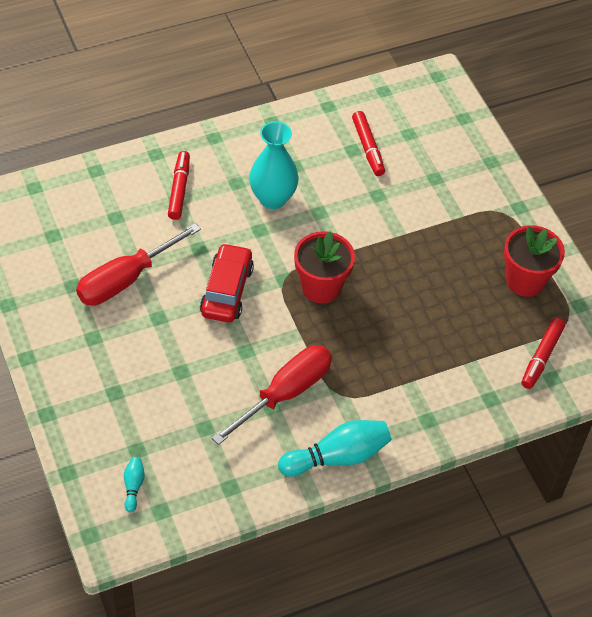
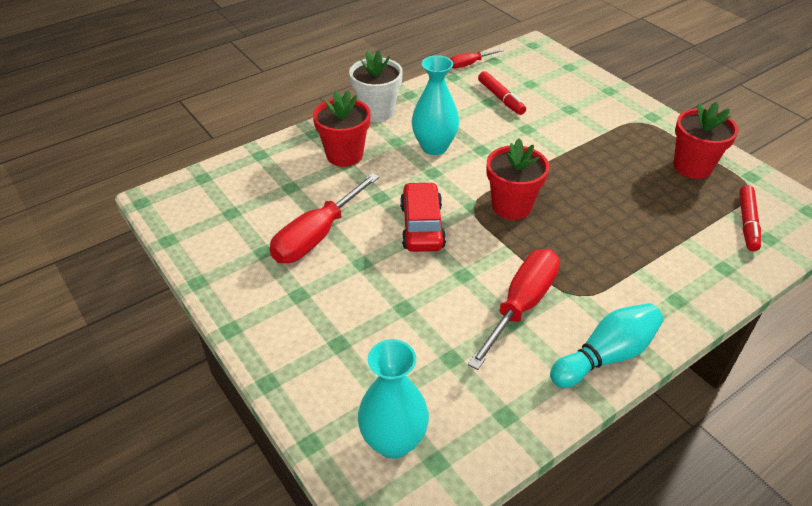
camera: 10 degrees left, 10 degrees down
turquoise bowling pin [124,457,145,512] -> turquoise vase [358,339,429,459]
red marker [168,151,190,220] -> red flower pot [313,90,371,167]
none -> white flower pot [349,50,403,122]
none -> red screwdriver [450,49,504,68]

